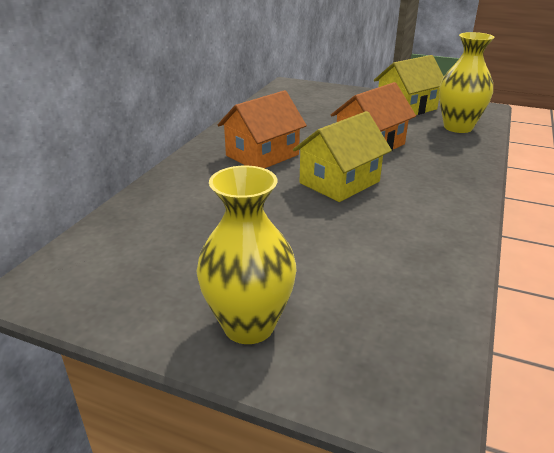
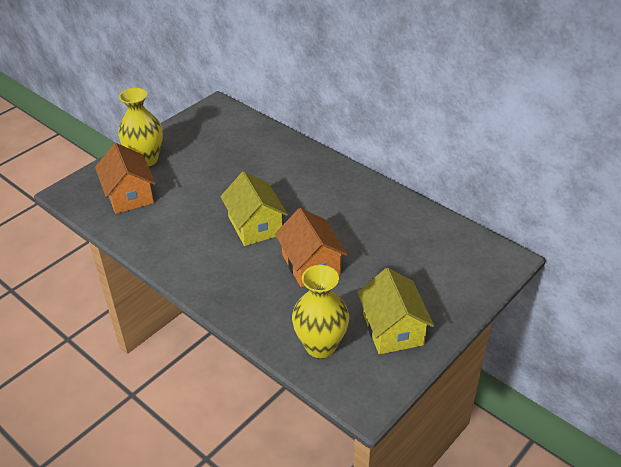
camera: 110 degrees right, 10 degrees up
orange house [218,90,307,168] -> orange house moved to [95,143,156,214]

